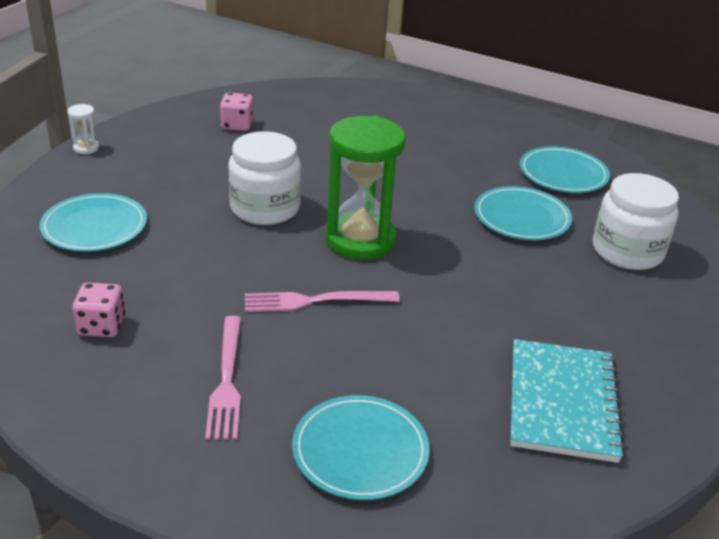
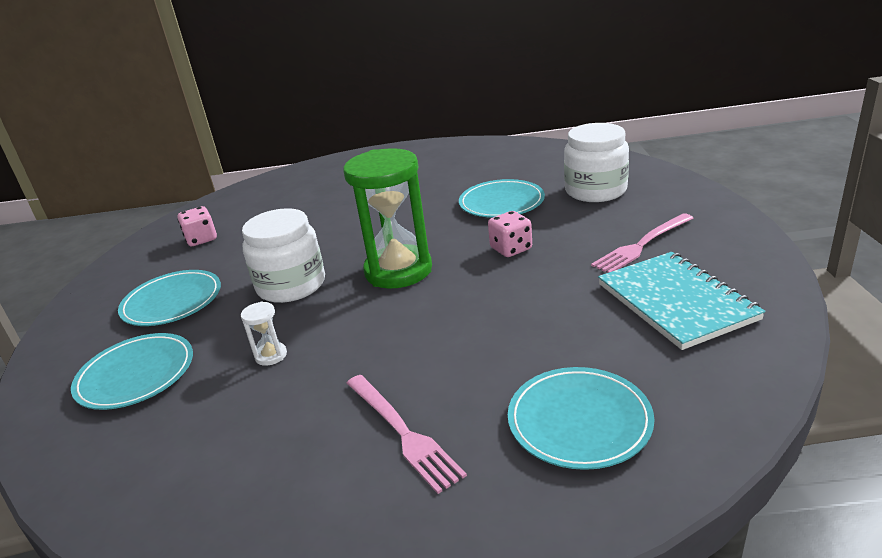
camera: 25 degrees left, 5 degrees down
white hourglass [68,104,99,154] -> white hourglass moved to [241,302,287,366]
pink dice [73,282,125,337] -> pink dice moved to [488,211,532,257]
pink fork [245,291,400,312] -> pink fork moved to [591,213,693,273]
turquoise plate [519,146,610,193] -> turquoise plate moved to [118,270,221,326]

